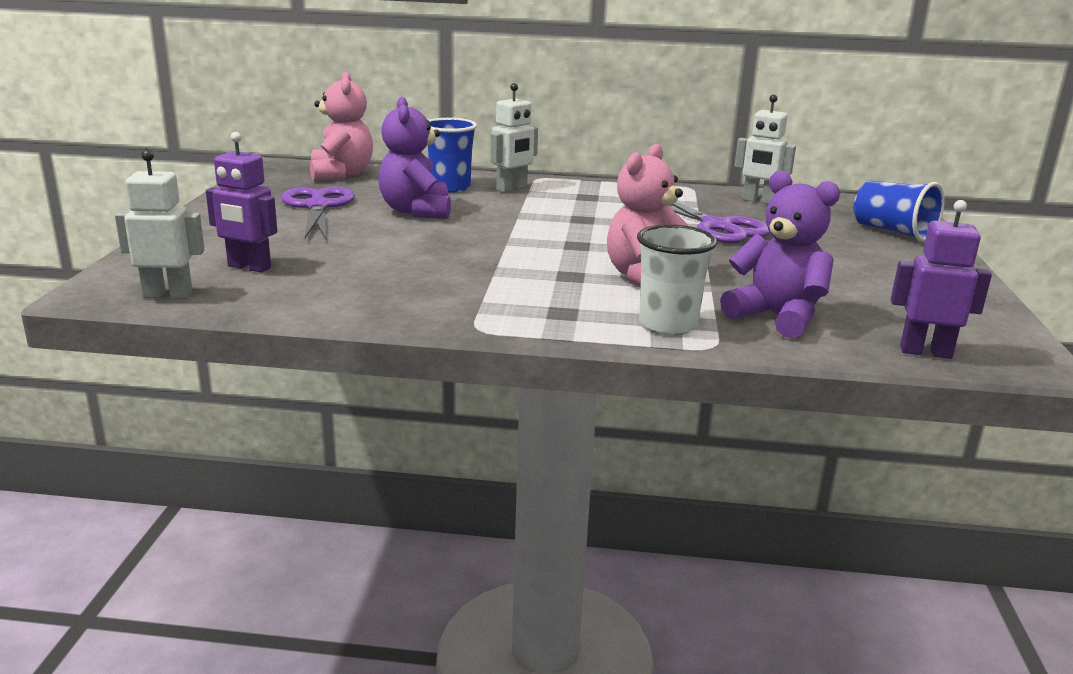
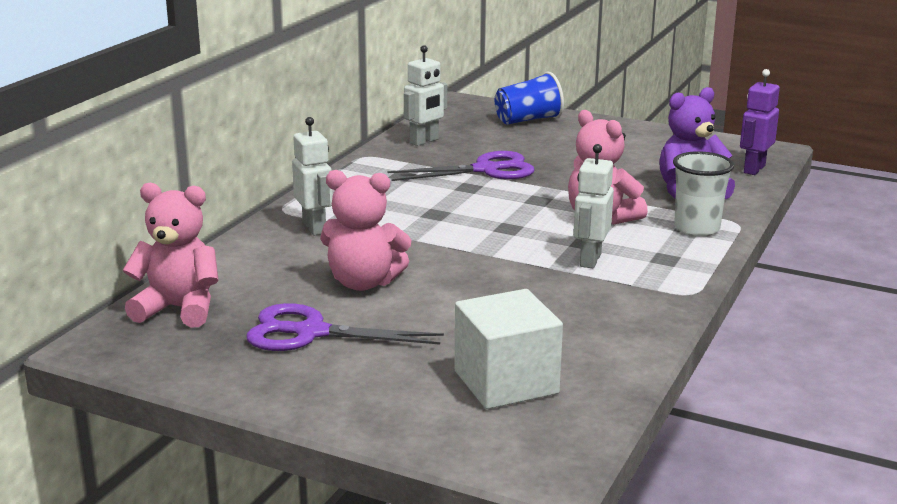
camera: 70 degrees left, 0 degrees up
white robot [115,150,205,299] -> white robot moved to [573,144,614,268]
purple robot [206,132,277,273] -> white cube [455,289,563,409]
purple teddy bear [378,97,451,219] -> pink teddy bear [320,170,411,291]
blue cup [428,118,477,193] -> none

